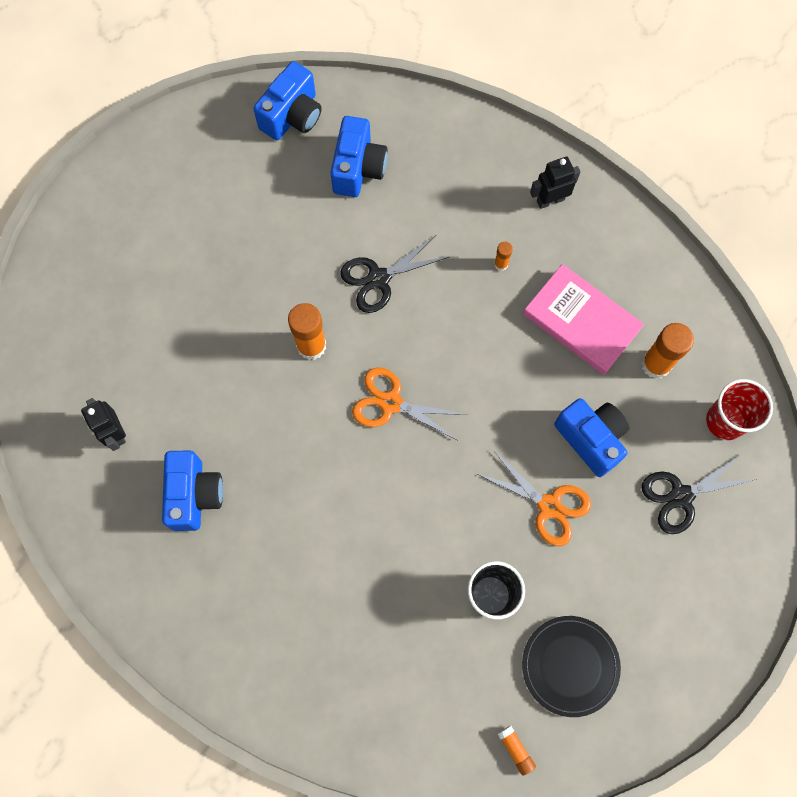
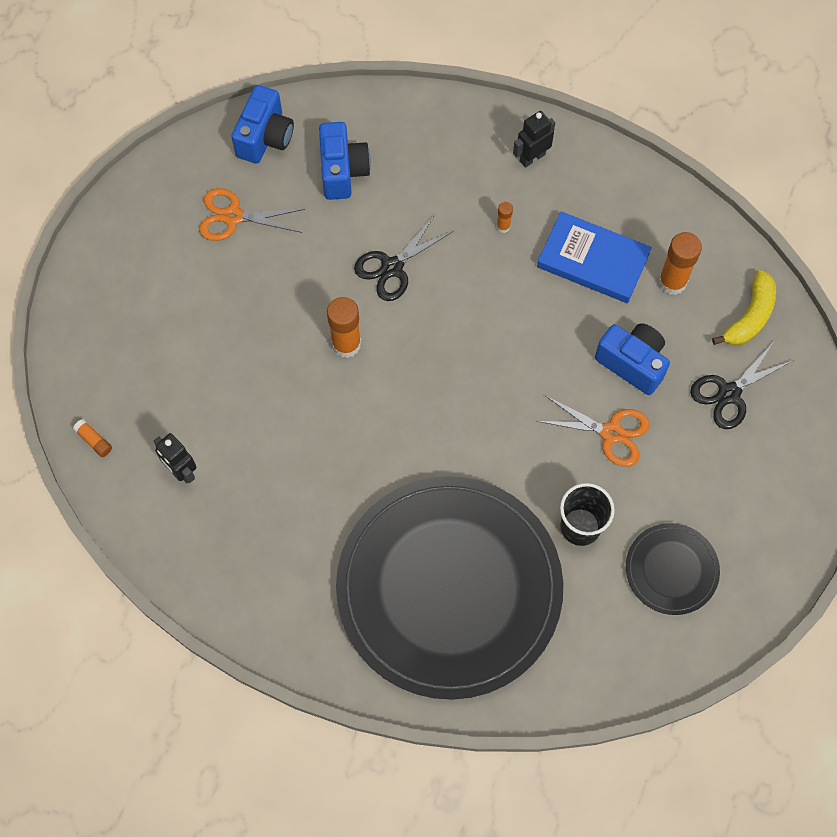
camera: 15 degrees left, 5 degrees down
blue camera [162,450,223,531] -> none
orange scissors [352,367,467,440] -> orange scissors moved to [199,188,305,241]
orange glue stick [498,725,536,776] -> orange glue stick moved to [73,419,112,457]
pink book [523,264,644,375] -> blue book [537,211,652,303]
red cup [706,379,773,440] -> yellow banana [712,270,776,346]
none -> black plate [336,476,563,700]

